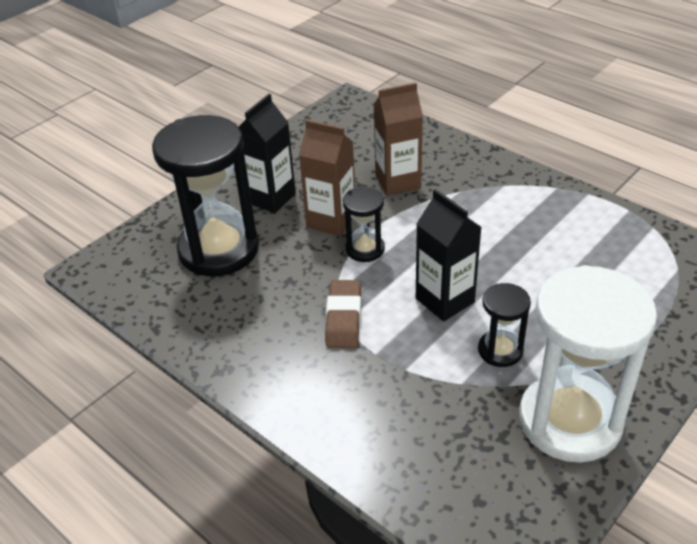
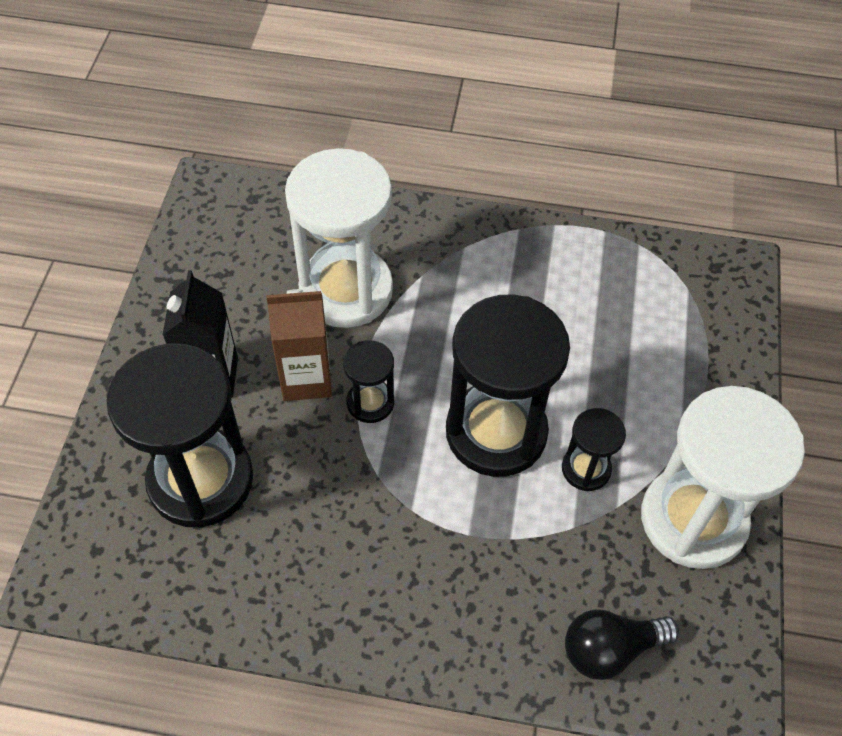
camera: 35 degrees left, 15 degrees up
brown eraser [325,280,361,348] -> none
brown carton [373,82,423,196] -> white hourglass [285,148,393,328]
black carton [416,189,482,321] -> black hourglass [446,295,570,477]
none -> black light bulb [565,609,679,680]

